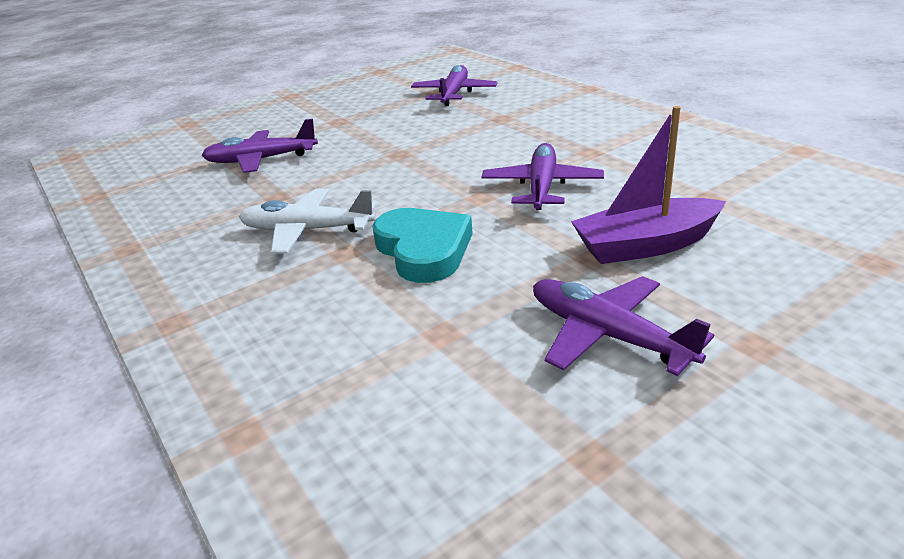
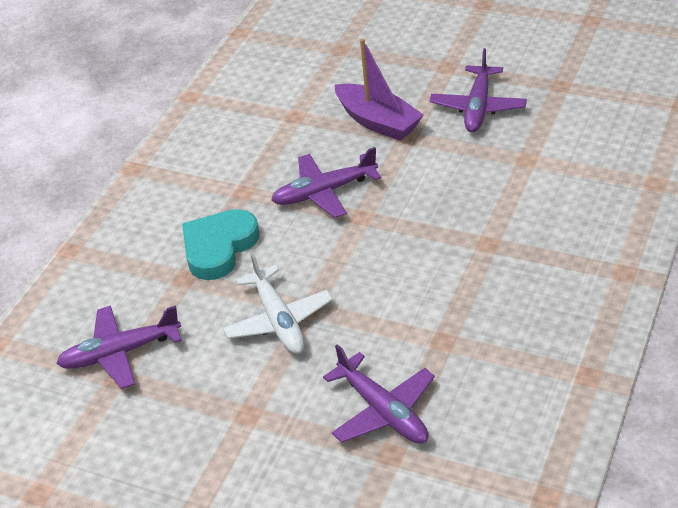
camera: 120 degrees left, 10 degrees up
white plane [239,189,376,254] -> white plane moved to [223,253,333,354]
turquoise heart [372,208,473,283] -> turquoise heart moved to [182,209,259,280]

